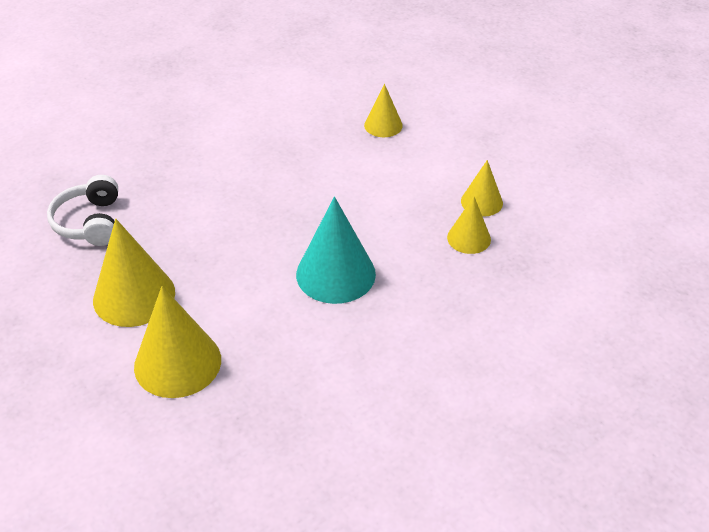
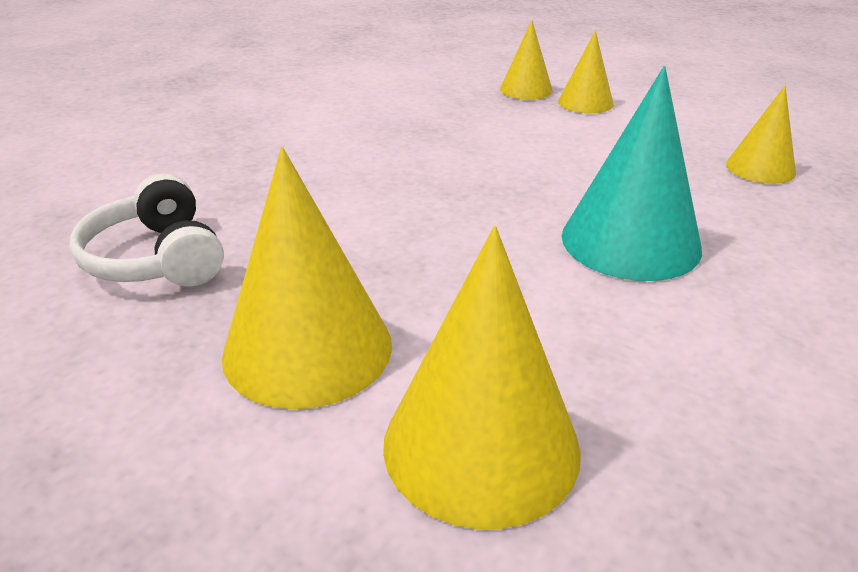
camera: 20 degrees left, 10 degrees down
yellow cone [461,160,503,217] -> yellow cone moved to [558,31,614,113]

